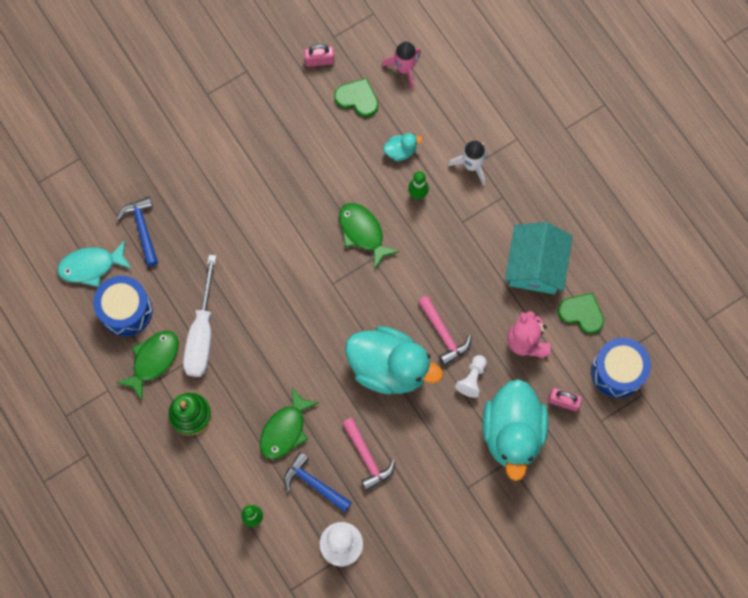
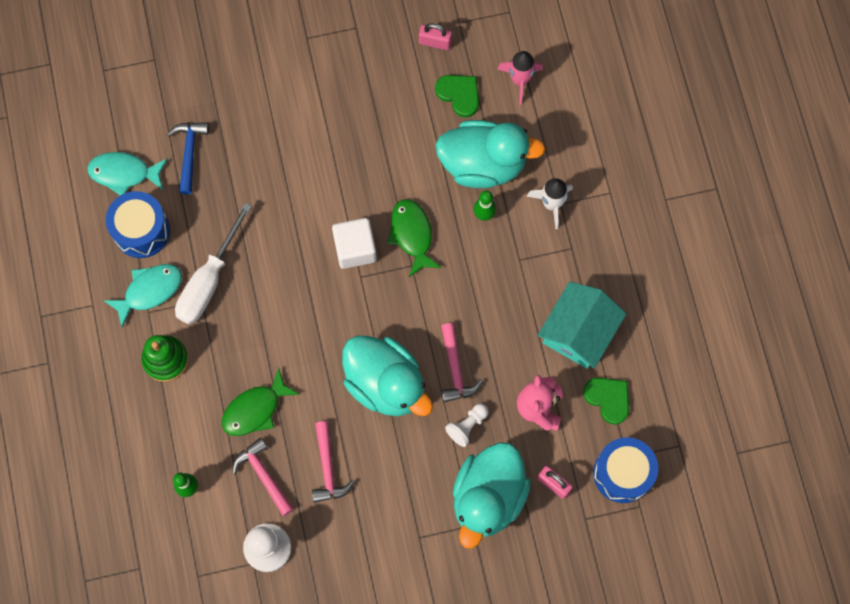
camera: 20 degrees right, 0 degrees up
green fish [117,331,179,401] -> turquoise fish [103,264,182,328]
blue hammer [284,452,352,512] -> pink hammer [232,438,294,516]
turquoise duck [383,133,423,161] -> turquoise duck [436,120,545,188], size x2.40
none -> white cube [332,218,377,269]

